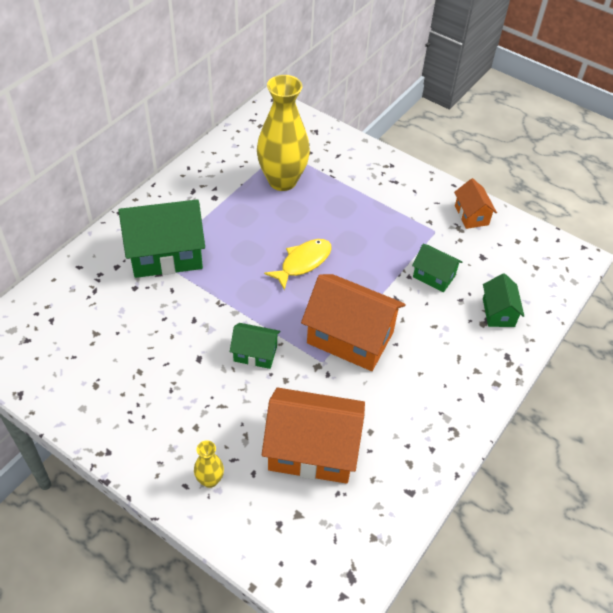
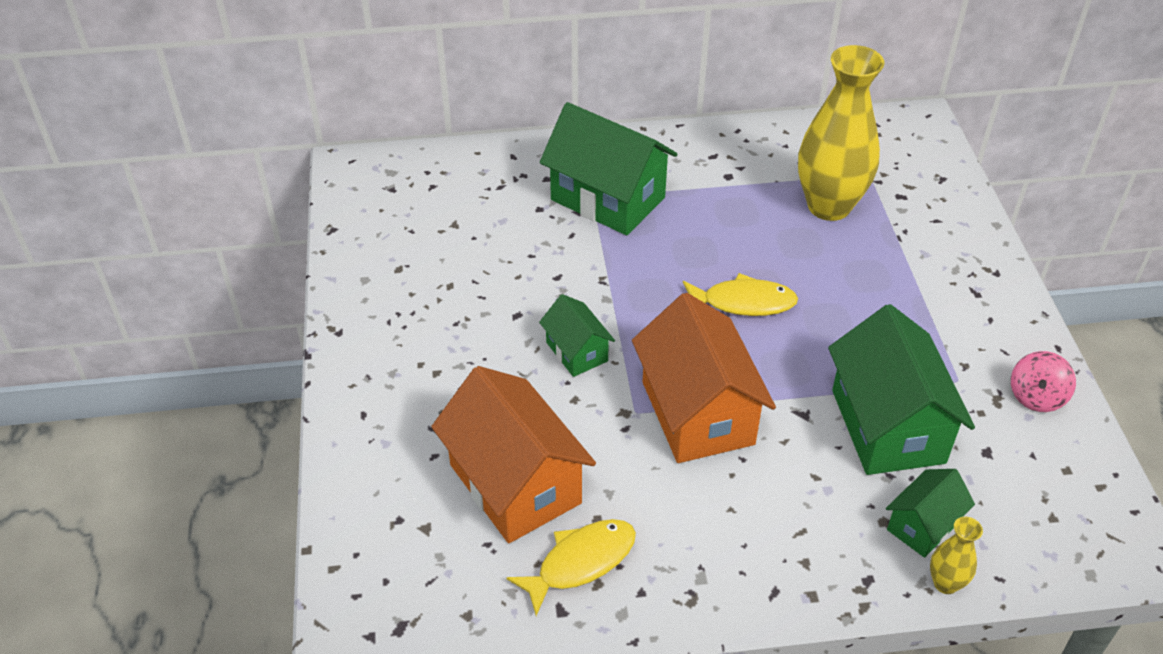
camera: 50 degrees right, 5 degrees down
yellow vase [194,440,224,488] -> yellow vase moved to [930,517,983,594]
green house [412,244,462,292] -> green house [828,304,975,475], size x1.93
orange house [454,178,497,229] -> pink spinning top [1011,351,1076,412]
none -> yellow fish [507,519,636,616]

